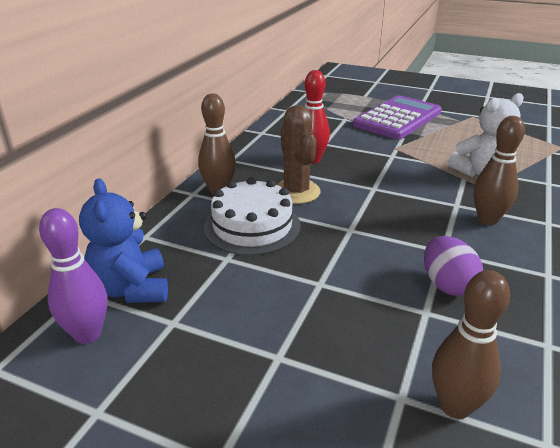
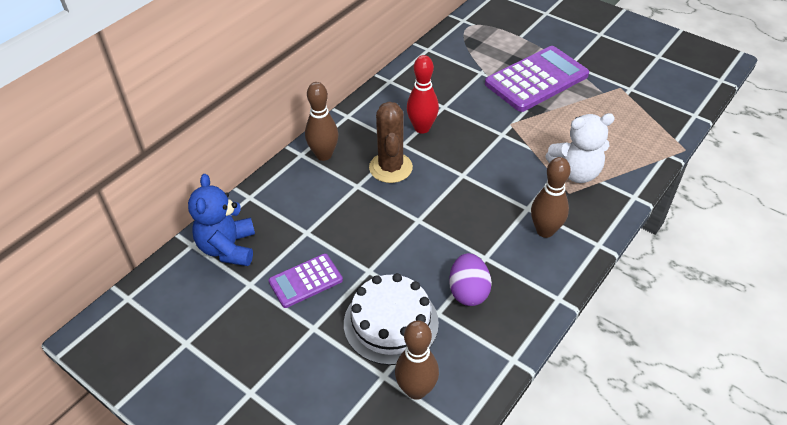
camera: 15 degrees right, 15 degrees up
purple bowling pin [39,208,108,344] -> none
white cake [204,177,301,256] -> white cake moved to [344,273,439,365]
none -> purple calculator [268,253,343,308]

